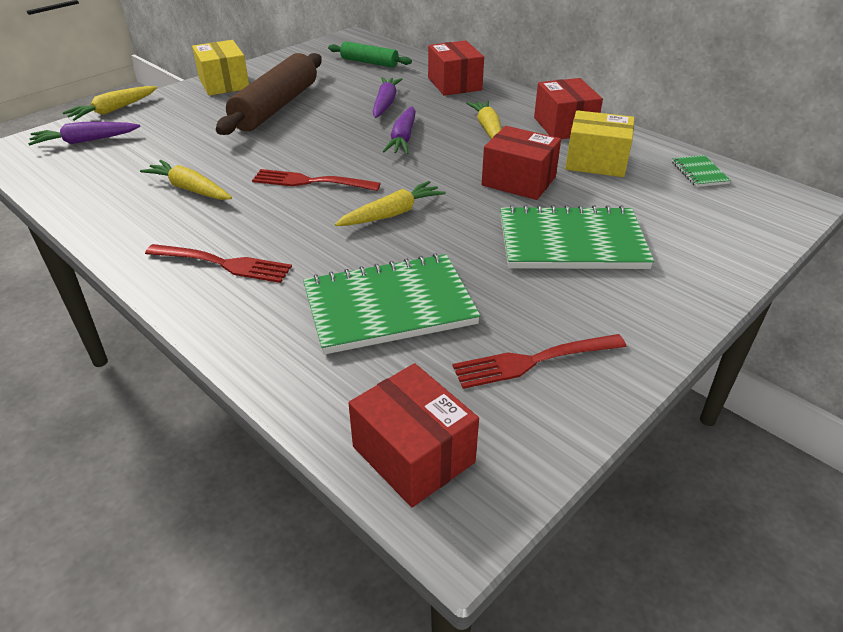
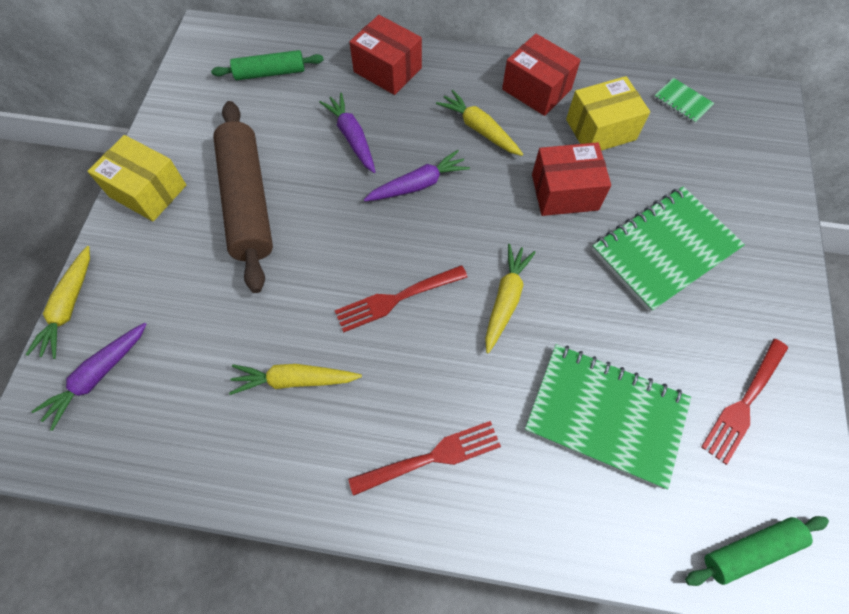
camera: 35 degrees left, 25 degrees up
green notebook [303,253,481,355] -> green notebook turned 75 degrees clockwise [525,344,691,489]
red box [348,363,479,507] -> green rolling pin [685,516,829,586]
purple carrot [382,106,416,154] -> purple carrot turned 90 degrees counterclockwise [364,150,470,201]

